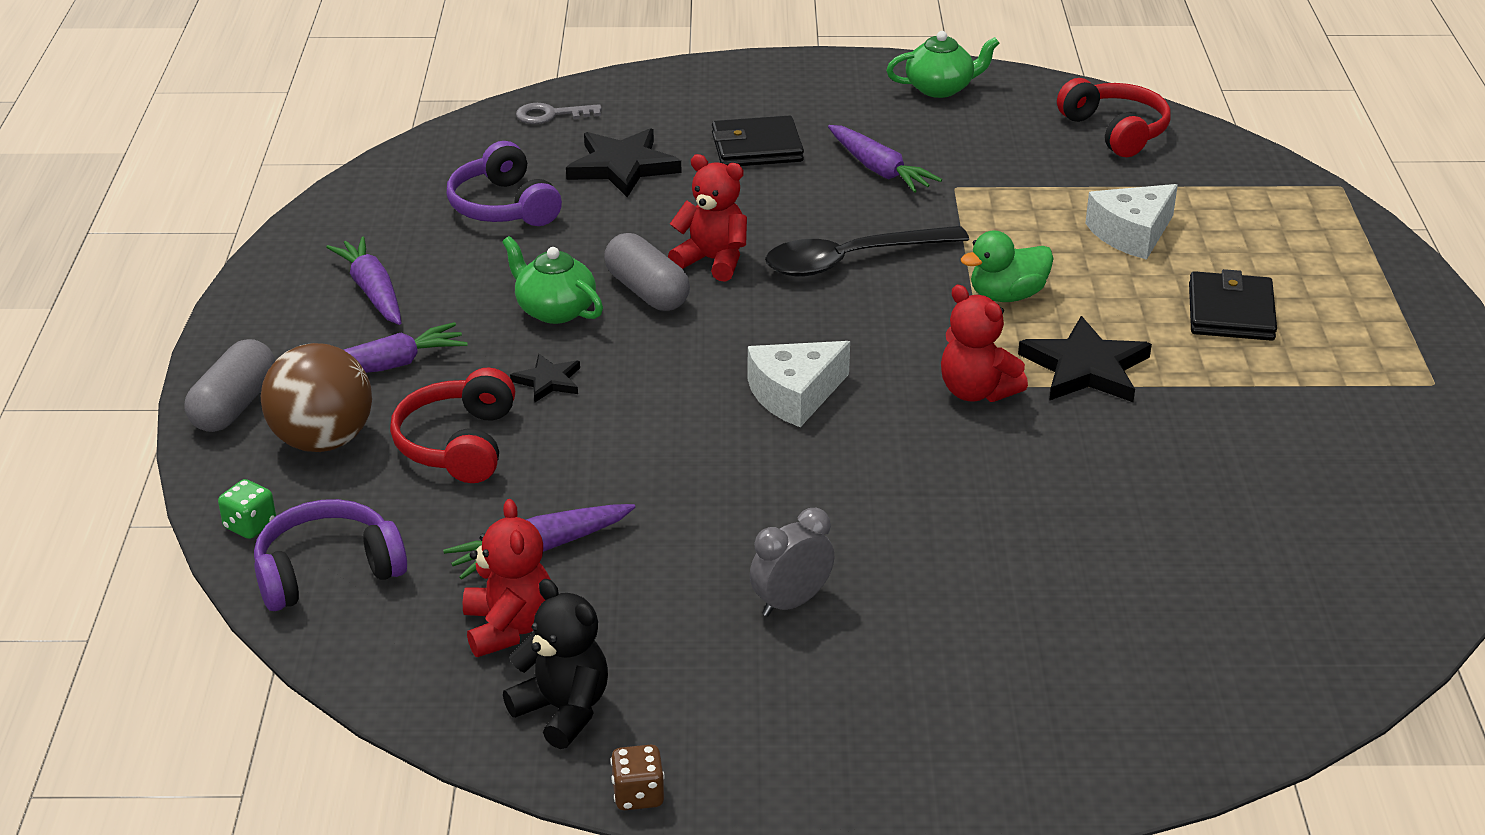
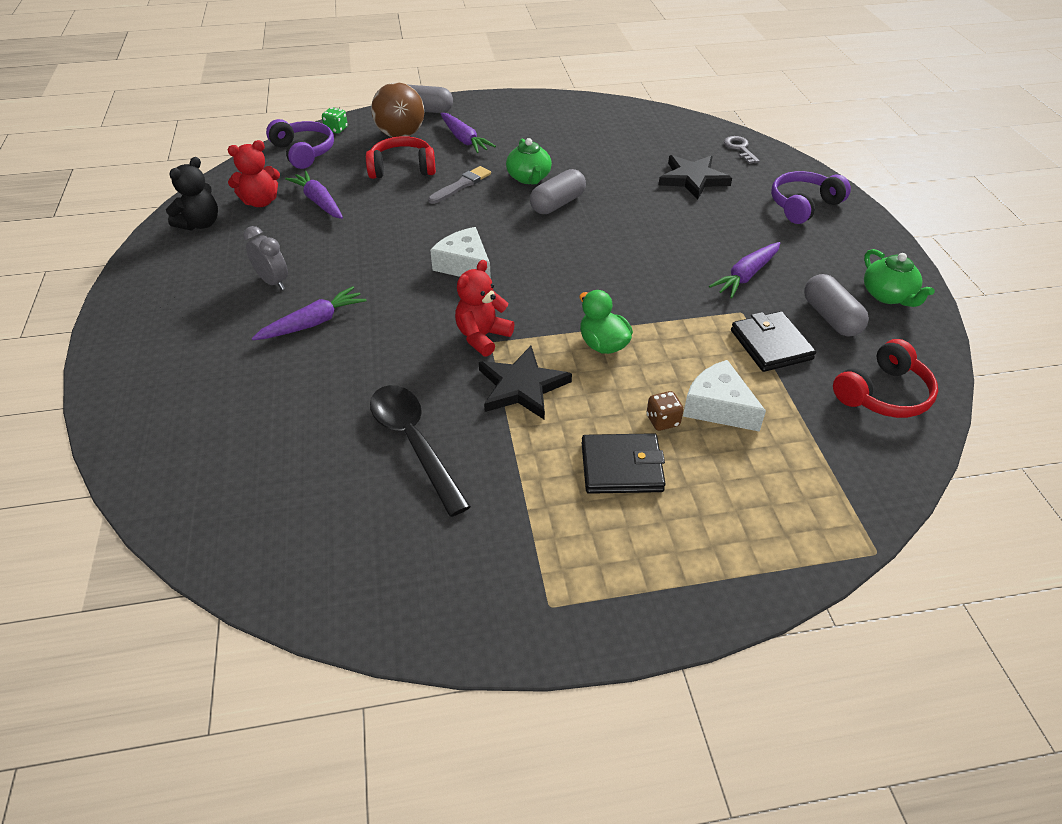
camera: 80 degrees right, 10 degrees up
purple carrot [326,236,401,325] -> purple carrot moved to [252,286,367,340]
purple headphones [447,141,562,226] -> purple headphones moved to [771,171,851,224]
green teapot [502,236,603,324] -> green teapot turned 135 degrees clockwise [506,138,552,185]
black star [510,354,580,403] -> grey brush [428,166,491,204]
brown dice [611,745,664,810] -> brown dice moved to [647,391,684,431]
red teddy bear [668,154,747,282] -> none
black wallet [712,115,804,166] -> black wallet moved to [731,311,816,372]
black spoon [765,226,969,277] -> black spoon moved to [370,385,471,517]
none -> grey capsule [804,274,869,337]

